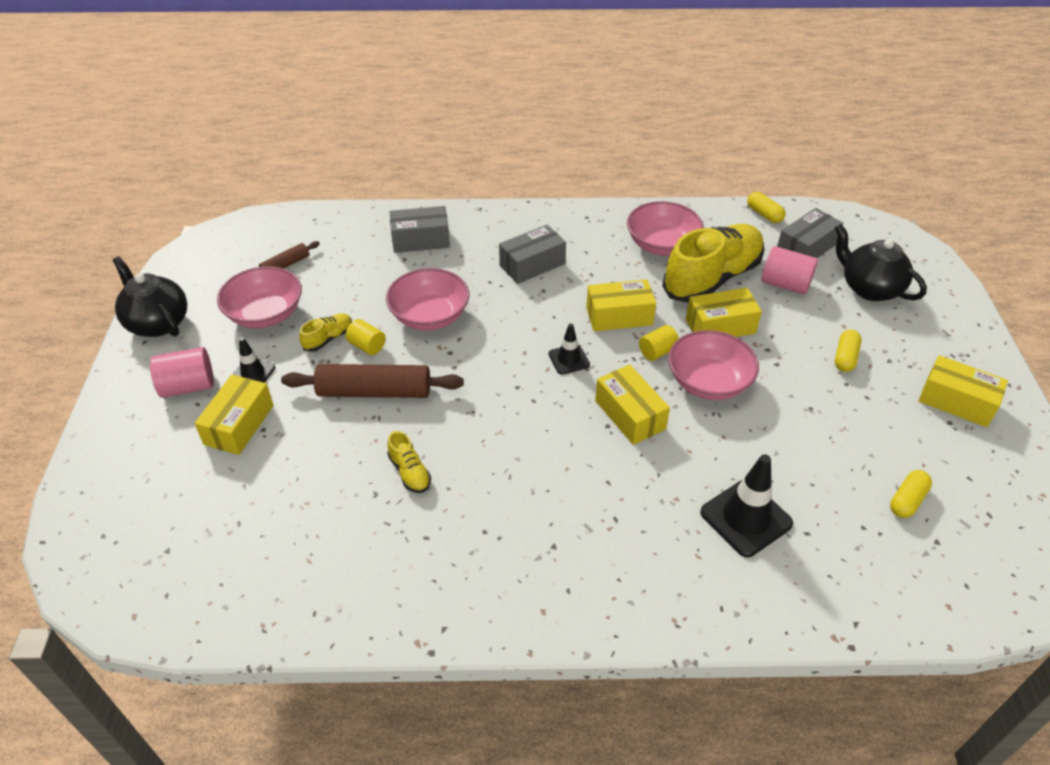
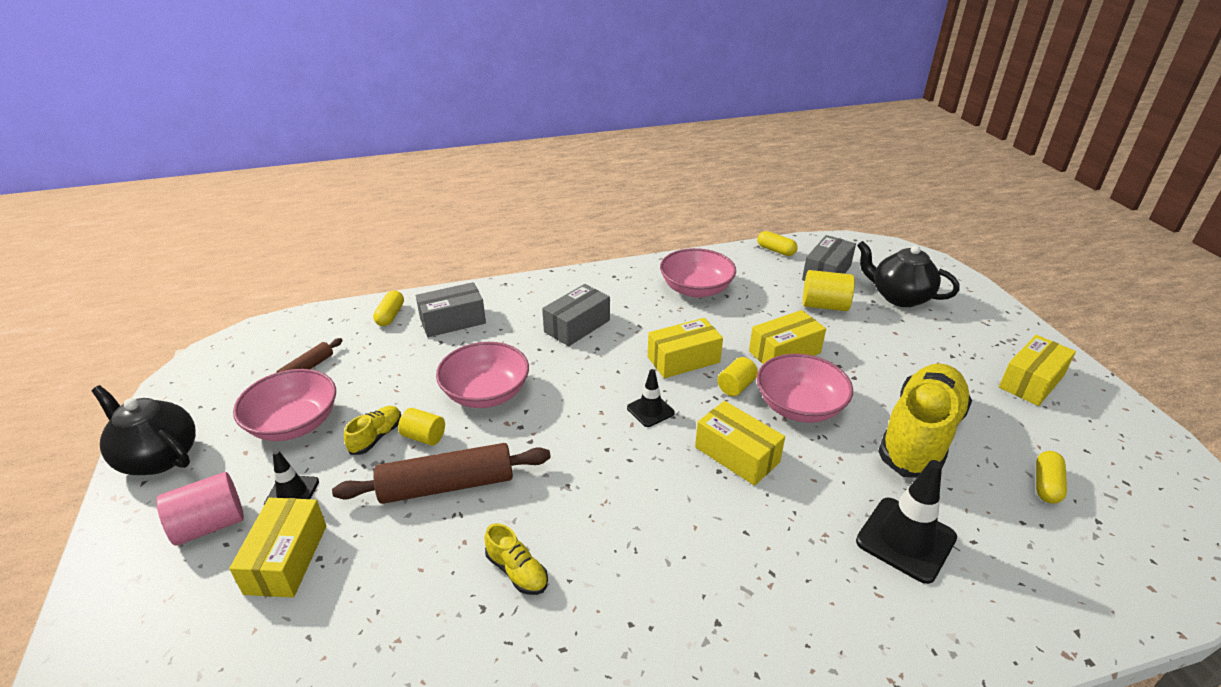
camera: 15 degrees left, 10 degrees down
yellow shoe [662,224,764,303] -> yellow shoe moved to [878,363,972,478]
pink cylinder [761,246,818,295] -> yellow cylinder [803,270,855,311]
yellow capsule [835,330,861,372] -> yellow capsule moved to [373,290,404,326]
yellow box [919,355,1008,427] -> yellow box turned 60 degrees counterclockwise [999,335,1076,406]

